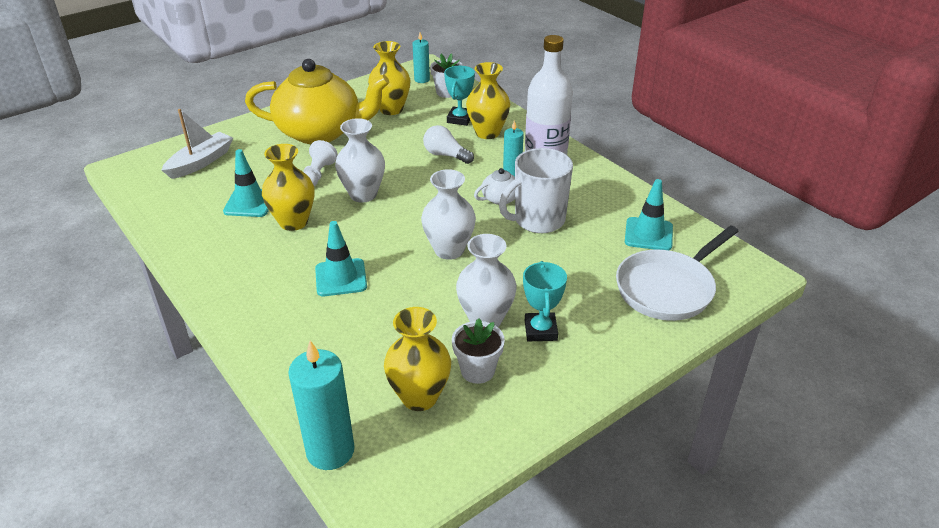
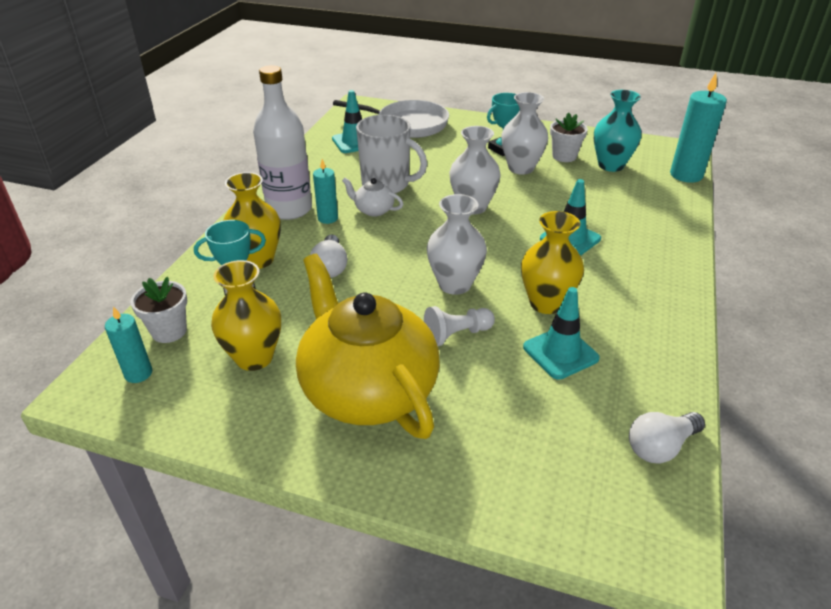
camera: 125 degrees left, 0 degrees up
white boat [162,109,233,179] -> none
yellow vase [384,307,451,411] -> turquoise vase [594,90,641,172]
none -> white light bulb [629,412,705,463]

